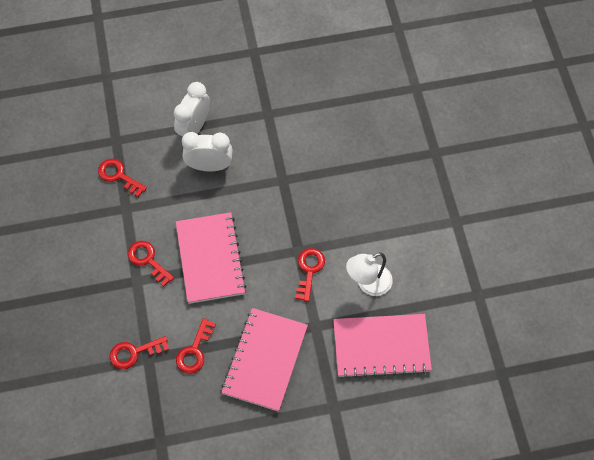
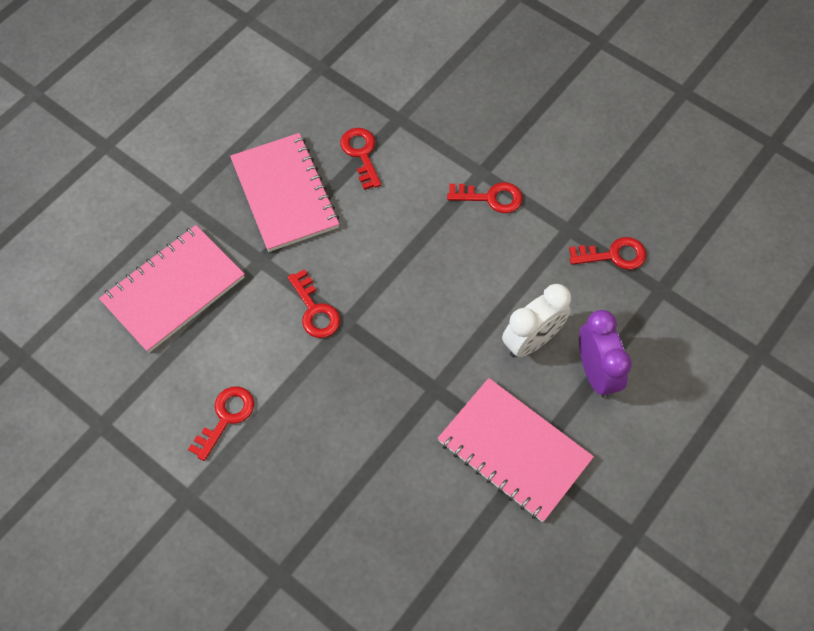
camera: 140 degrees right, 0 degrees up
red key [109,336,169,369] -> red key moved to [188,386,254,461]
white clock [174,82,210,136] -> purple clock [579,310,632,398]
pink notebook [176,212,247,304] -> pink notebook moved to [438,378,594,522]
white lamp [346,252,393,296] -> none

